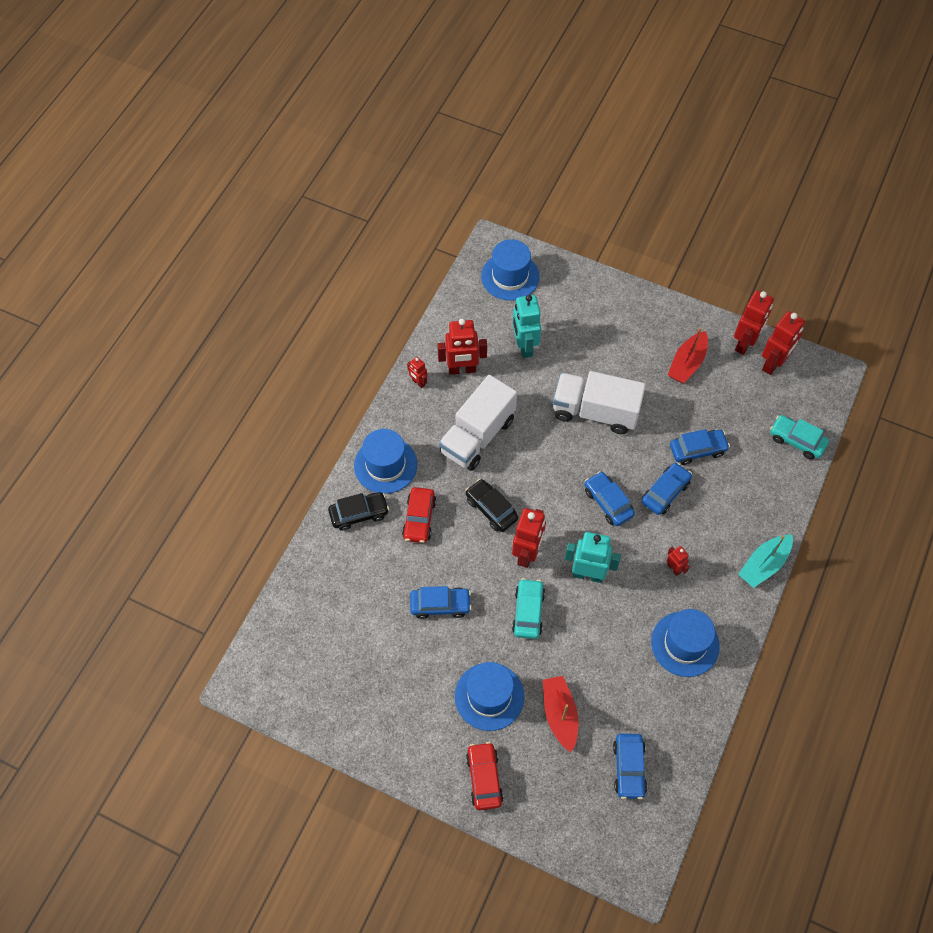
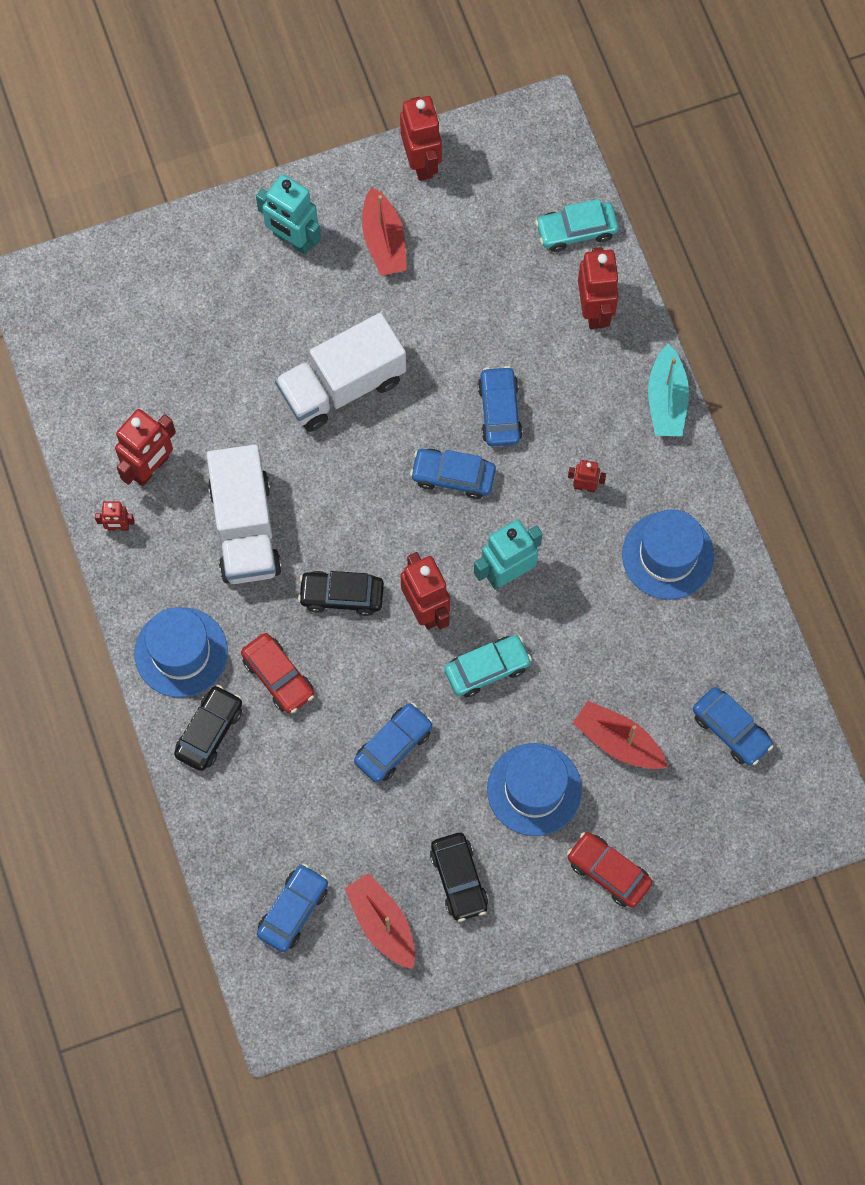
camera: 45 degrees left, 10 degrees up
blue hat [481,239,539,301] -> none
turquoise robot [512,295,541,358] -> turquoise robot moved to [256,174,321,255]
turquoise car [512,578,545,639] -> turquoise car turned 105 degrees clockwise [444,635,532,697]
blue car [670,429,730,465] -> blue car moved to [257,864,328,952]
red robot [762,311,805,375] -> red robot moved to [578,247,619,329]
none -> red boat [344,873,415,969]
none -> black car [430,833,489,922]

